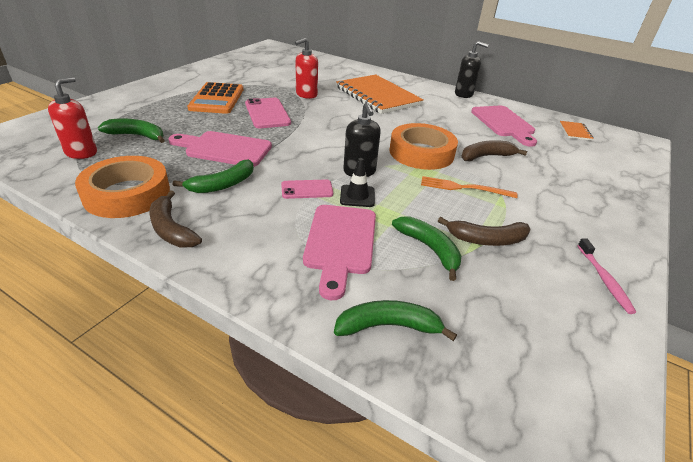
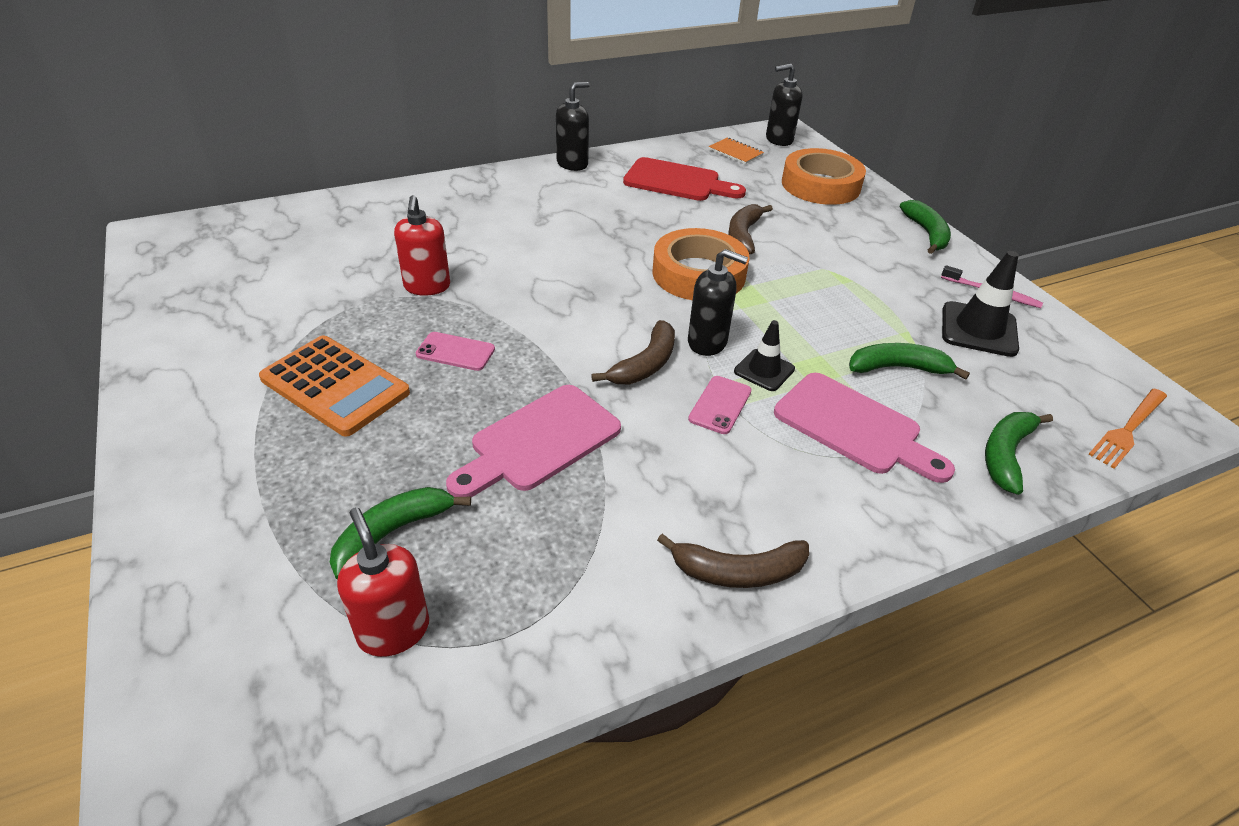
camera: 55 degrees left, 5 degrees up
orange tape [75,156,170,218] -> orange tape moved to [782,148,866,205]
green banana [173,159,254,193] -> green banana moved to [900,200,951,254]
pink phone [245,98,291,128] -> pink phone [415,332,495,371], size x0.61
orange notebook [336,75,424,114] -> none
orange fork [421,176,518,198] -> orange fork moved to [1088,389,1167,469]
brown banana [438,217,531,246] -> brown banana moved to [591,320,675,384]
pink cutting board [471,106,537,147] -> red cutting board [623,157,746,201]
none -> black soap dispenser [766,64,803,146]
none -> black traffic cone [942,251,1019,357]

